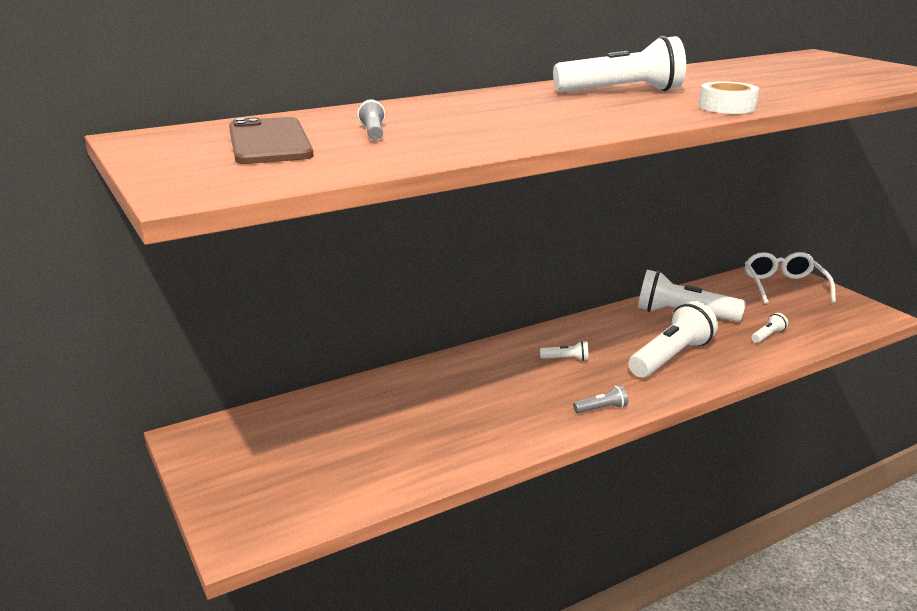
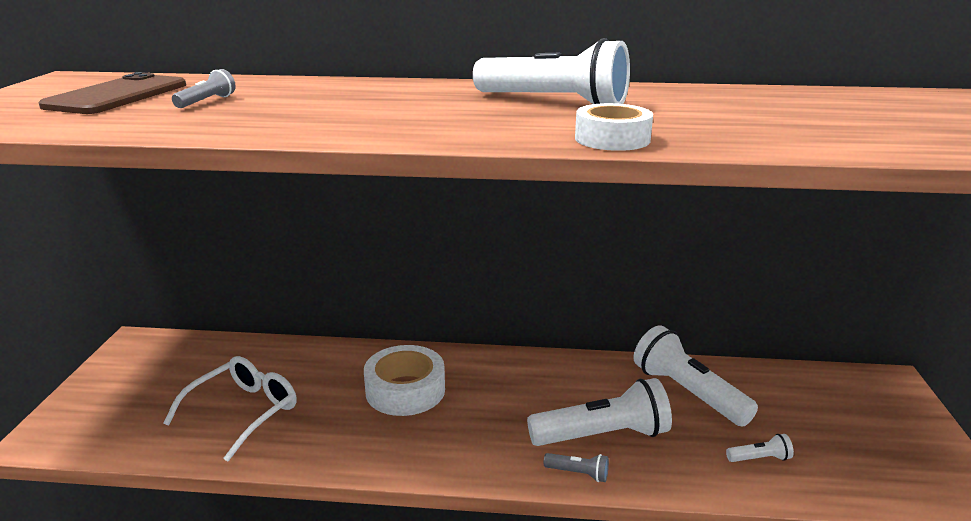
camera: 35 degrees right, 0 degrees up
white flashlight [540,341,589,361] -> none
grey flashlight [573,385,628,413] -> grey flashlight moved to [543,453,609,482]
white glasses [745,252,836,304] -> white glasses moved to [163,356,297,461]
none -> white tape [364,345,445,416]

